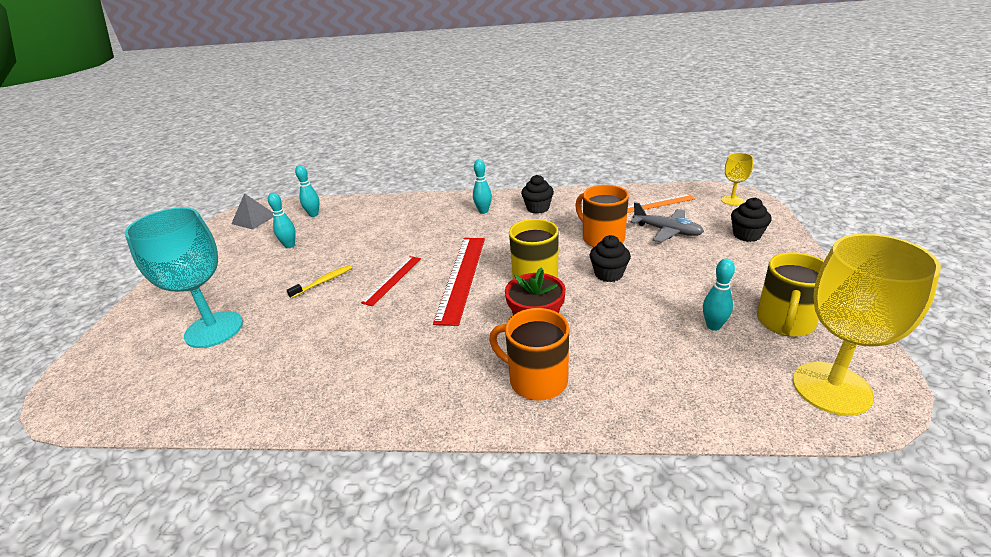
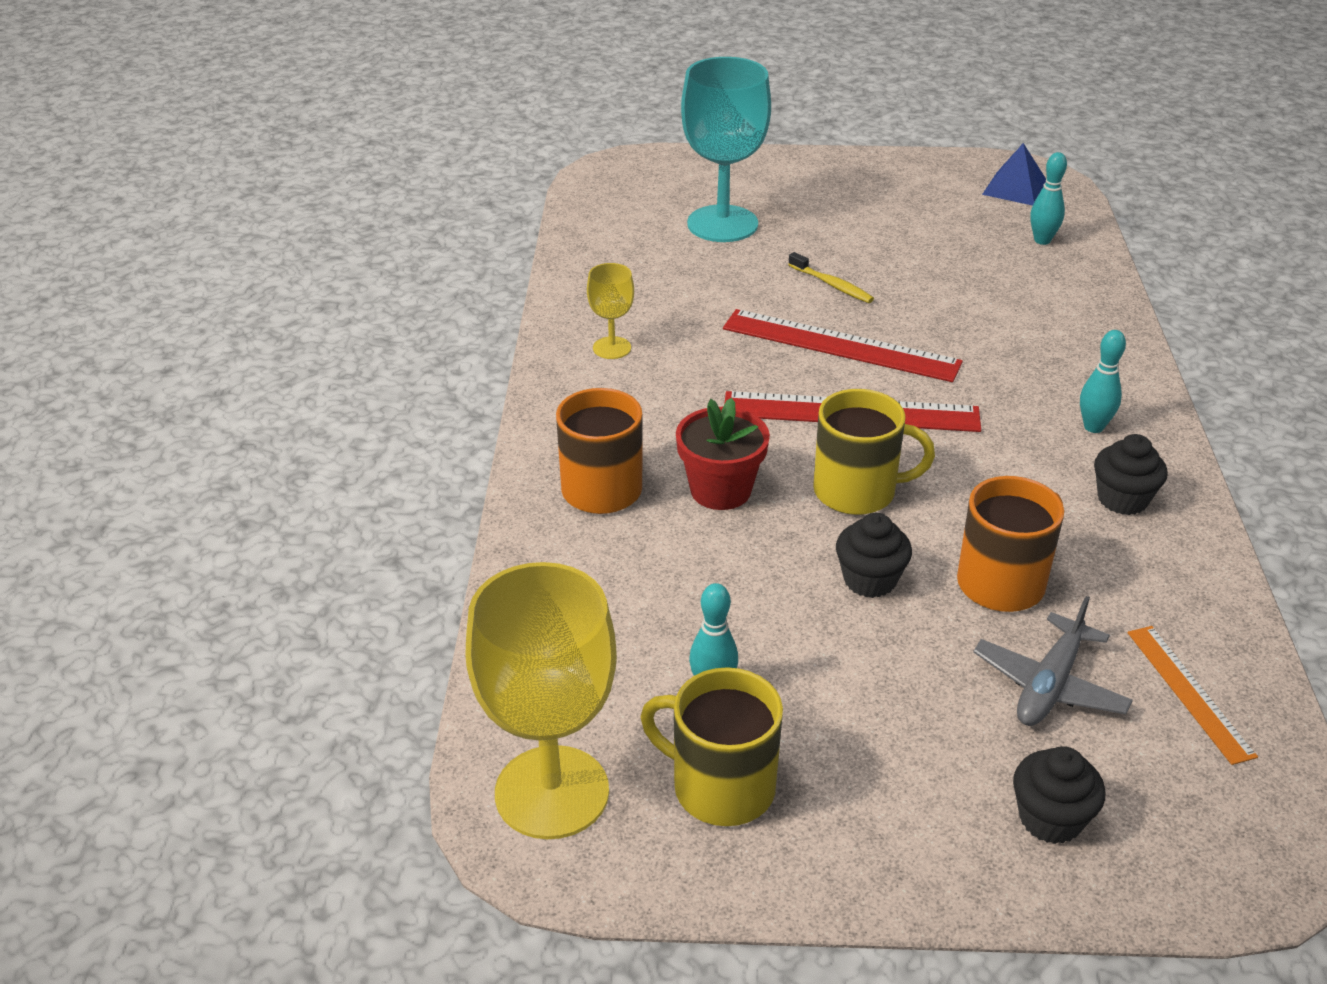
camera: 85 degrees right, 5 degrees up
grey pyramid [231,193,274,229] -> blue pyramid [982,143,1046,206]
turquoise bowling pin [268,193,296,248] -> none
red ruler [361,256,421,306] -> red ruler [723,309,963,382], size x1.71
yellow goblet [721,153,753,205] -> yellow goblet moved to [587,263,634,359]

